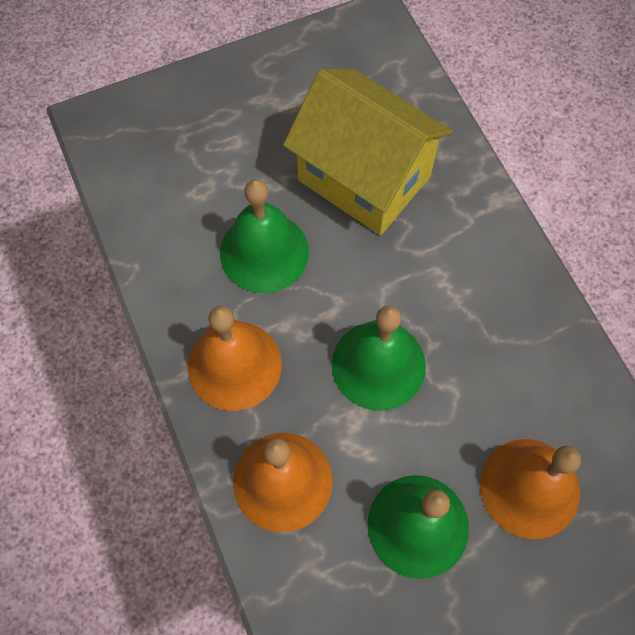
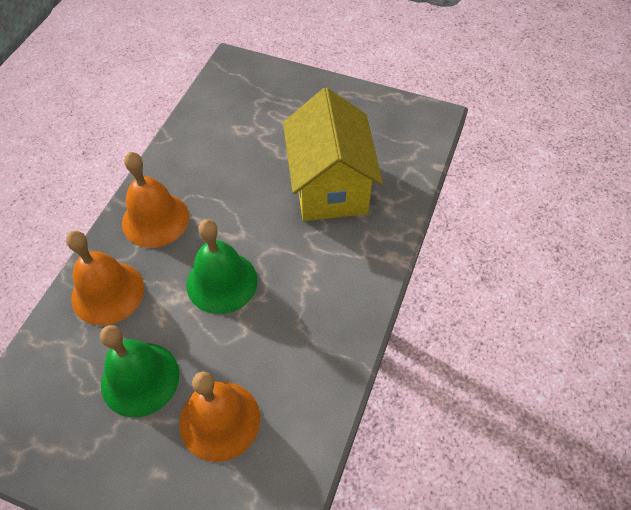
camera: 45 degrees right, 10 degrees down
green bell [220,179,309,293] -> none

